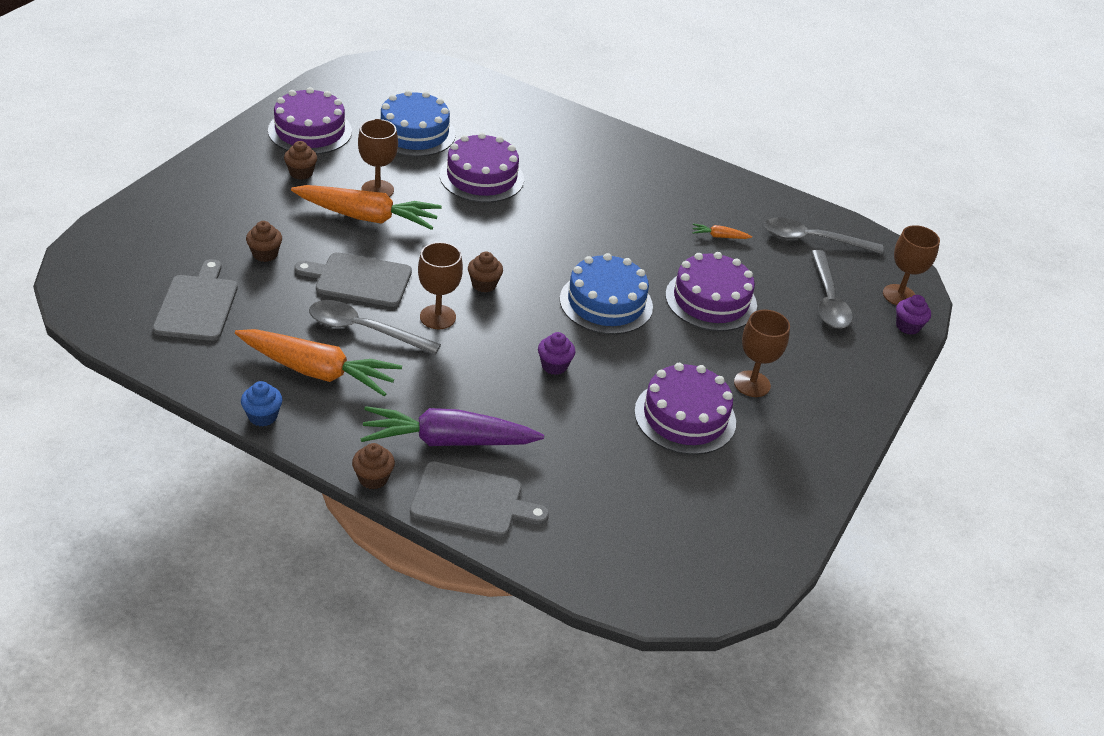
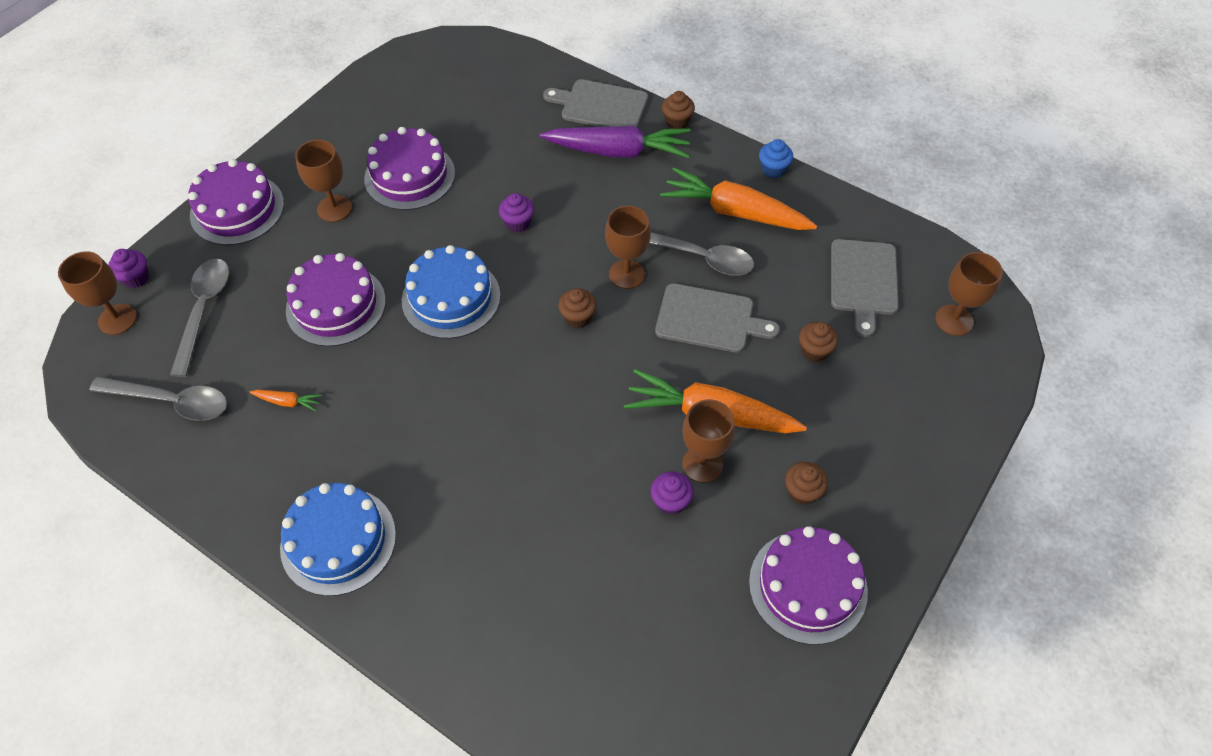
camera: 170 degrees left, 15 degrees up
blue cake [380,90,456,157] -> blue cake moved to [280,483,396,596]
purple cake [440,132,524,203] -> purple cake moved to [188,159,284,245]
none -> purple cupcake [651,471,693,515]
none -> brown goblet [935,252,1003,336]

